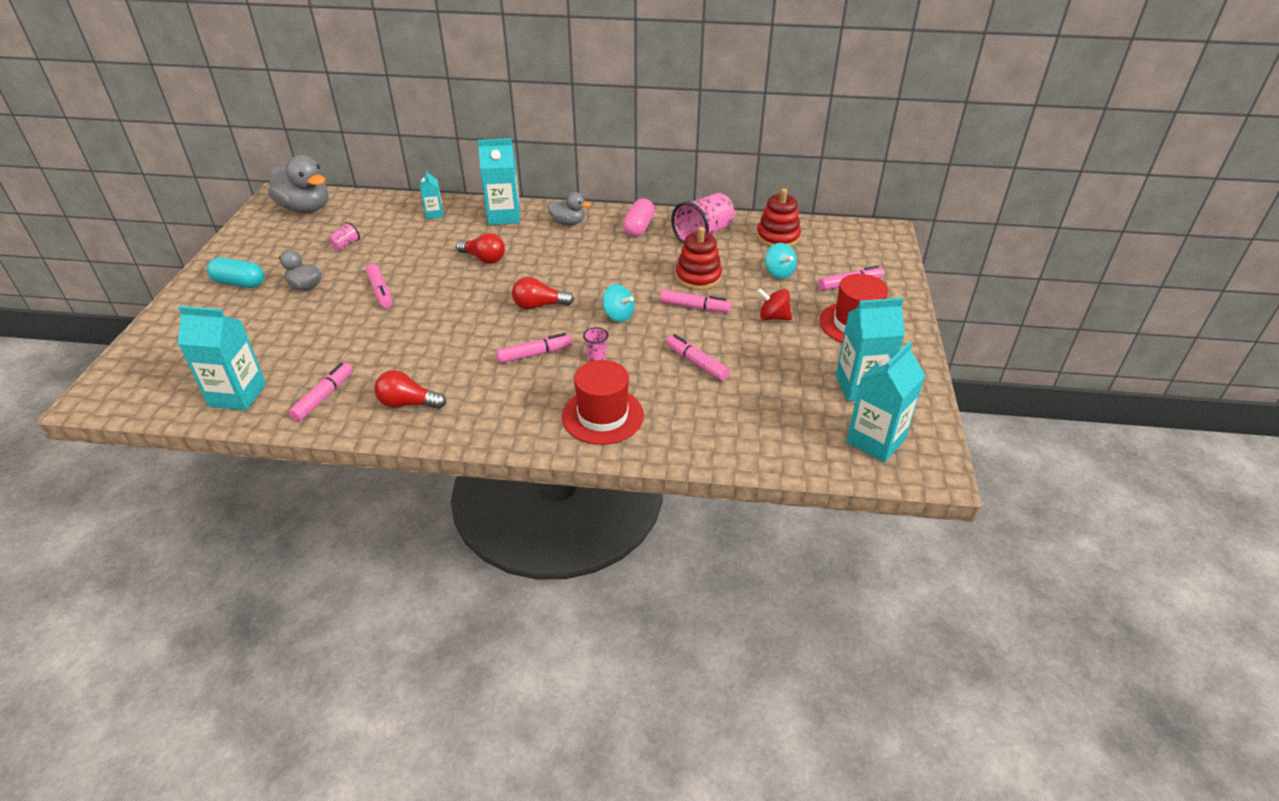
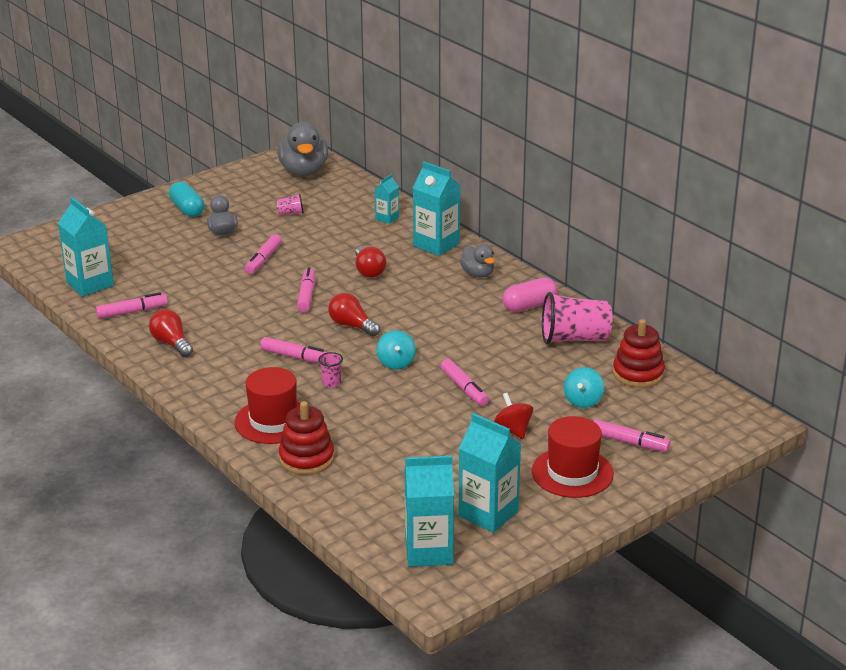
camera: 45 degrees right, 10 degrees down
pink marker [666,334,730,381] -> pink marker moved to [297,267,315,312]
red stacking toy [675,227,722,290] -> red stacking toy moved to [279,401,335,475]

